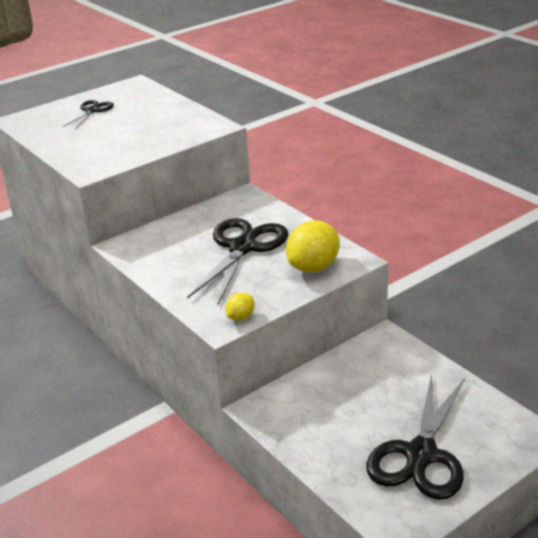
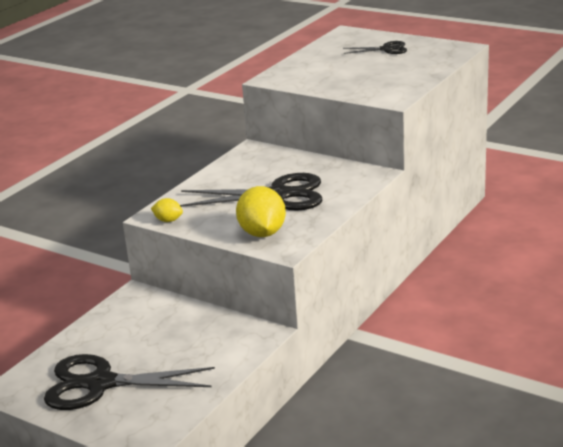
camera: 70 degrees right, 5 degrees down
yellow lemon [286,220,340,272] -> yellow lemon turned 60 degrees clockwise [236,186,286,237]

